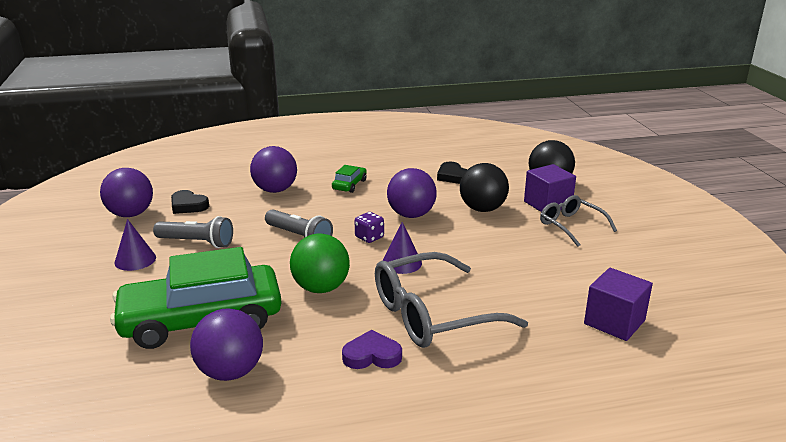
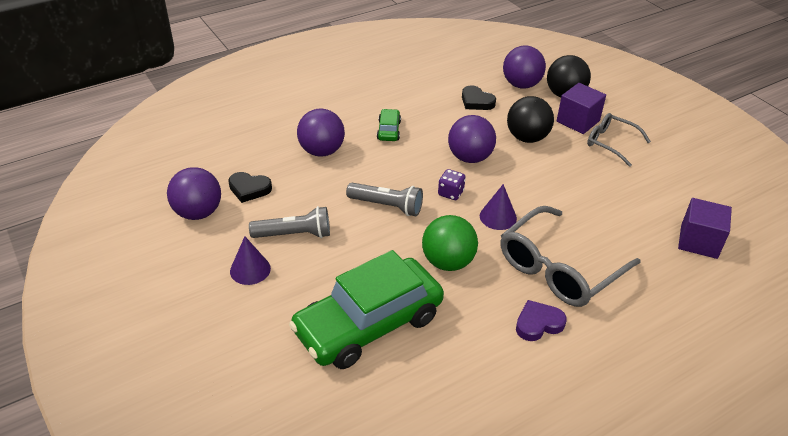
camera: 20 degrees left, 15 degrees up
purple ball [190,309,263,381] -> purple ball moved to [503,45,546,89]

